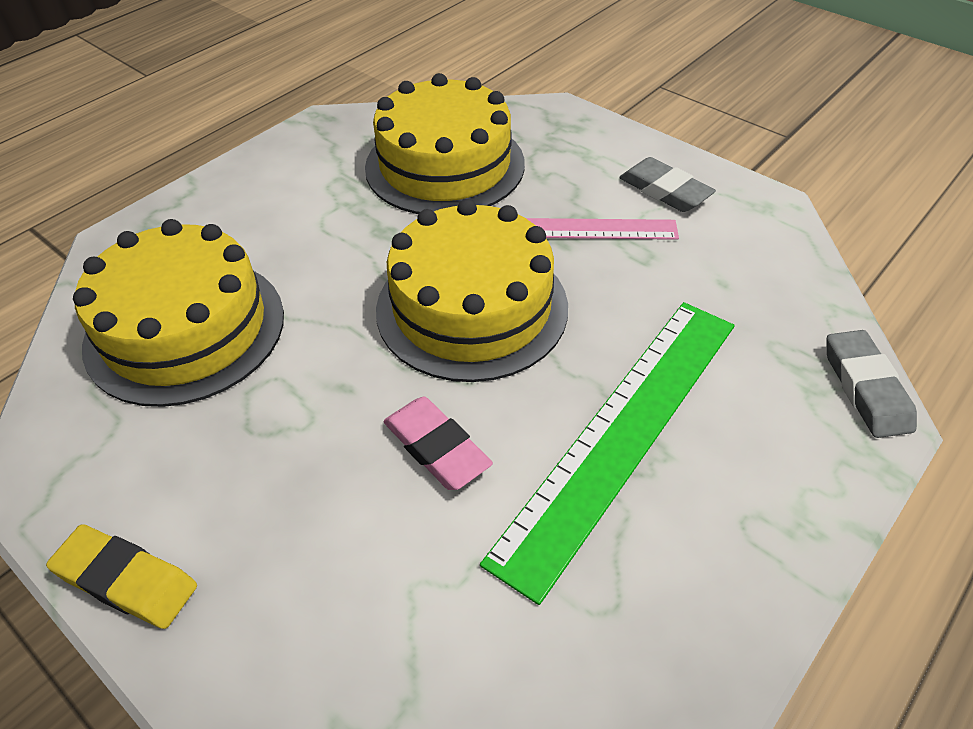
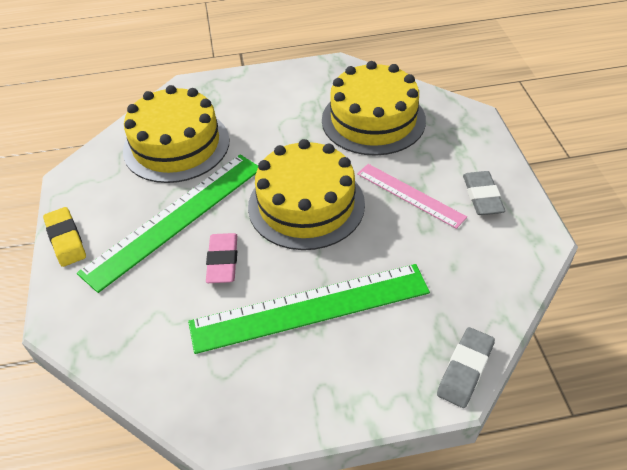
camera: 40 degrees right, 0 degrees up
none -> green ruler [77,155,258,293]

